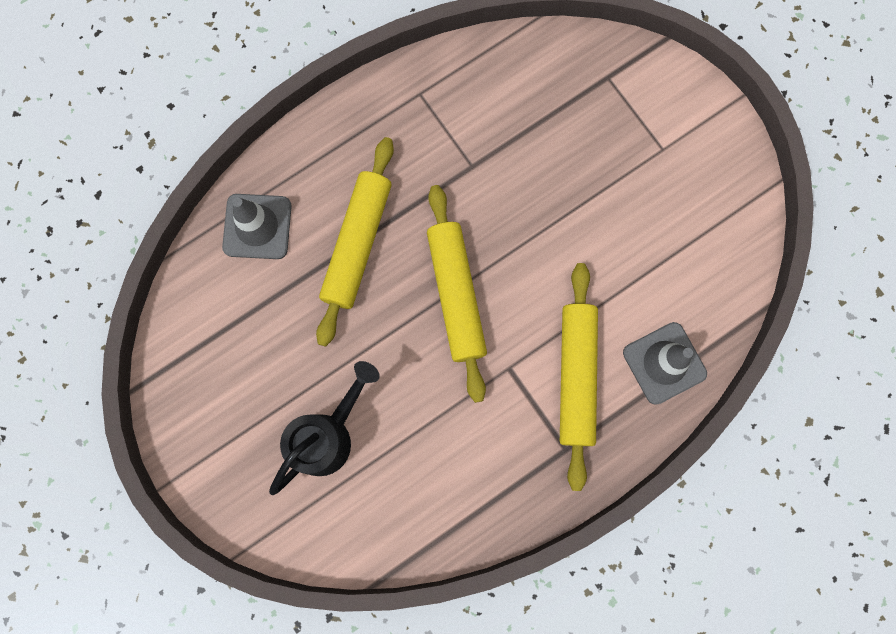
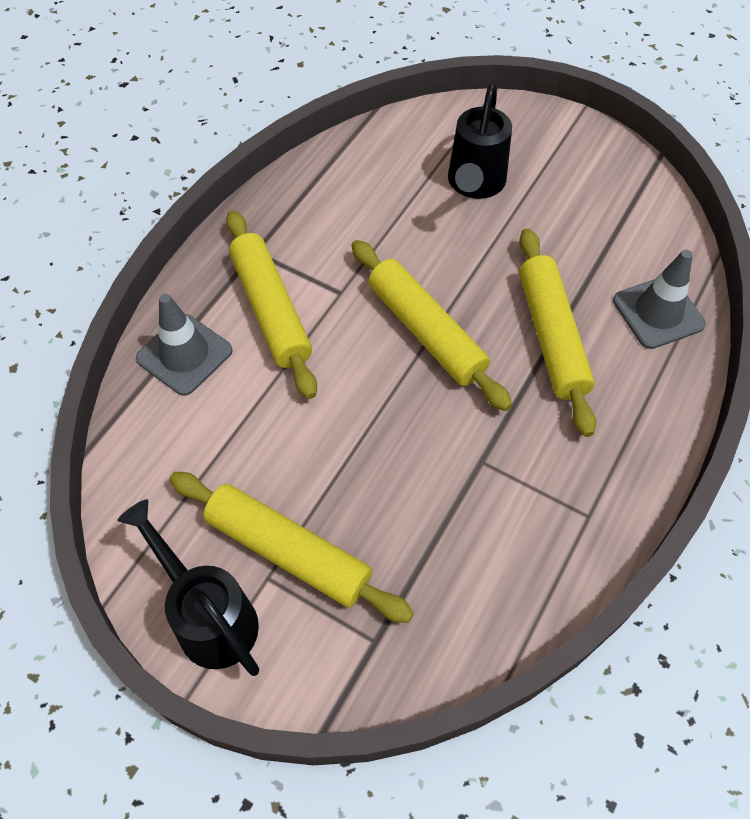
camera: 155 degrees right, 20 degrees down
none -> black watering can [118,499,259,676]
none -> yellow rolling pin [169,472,414,623]

